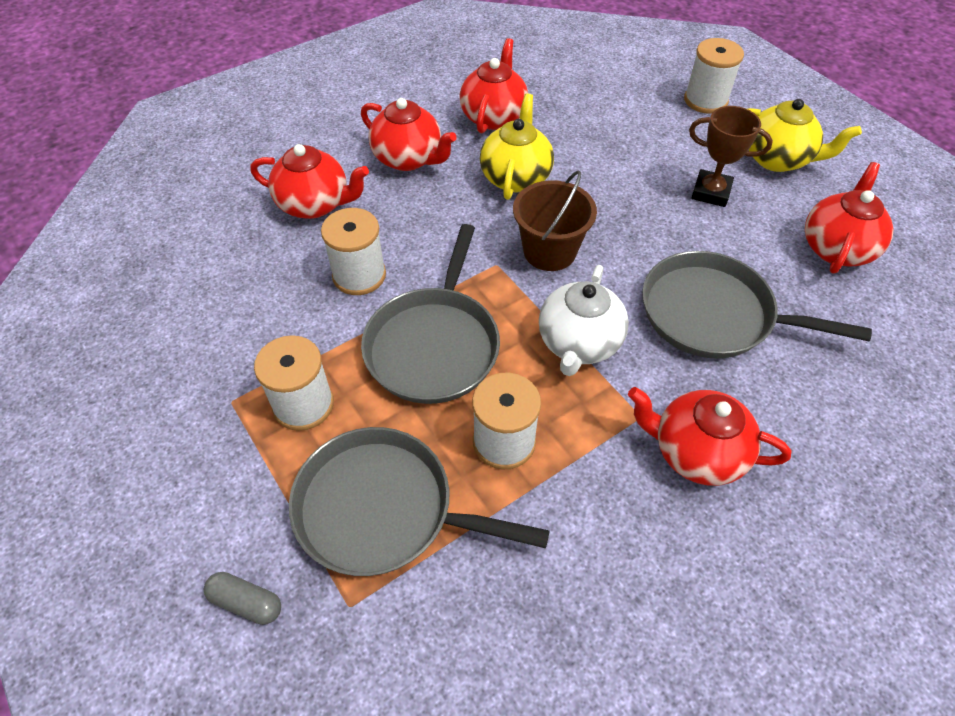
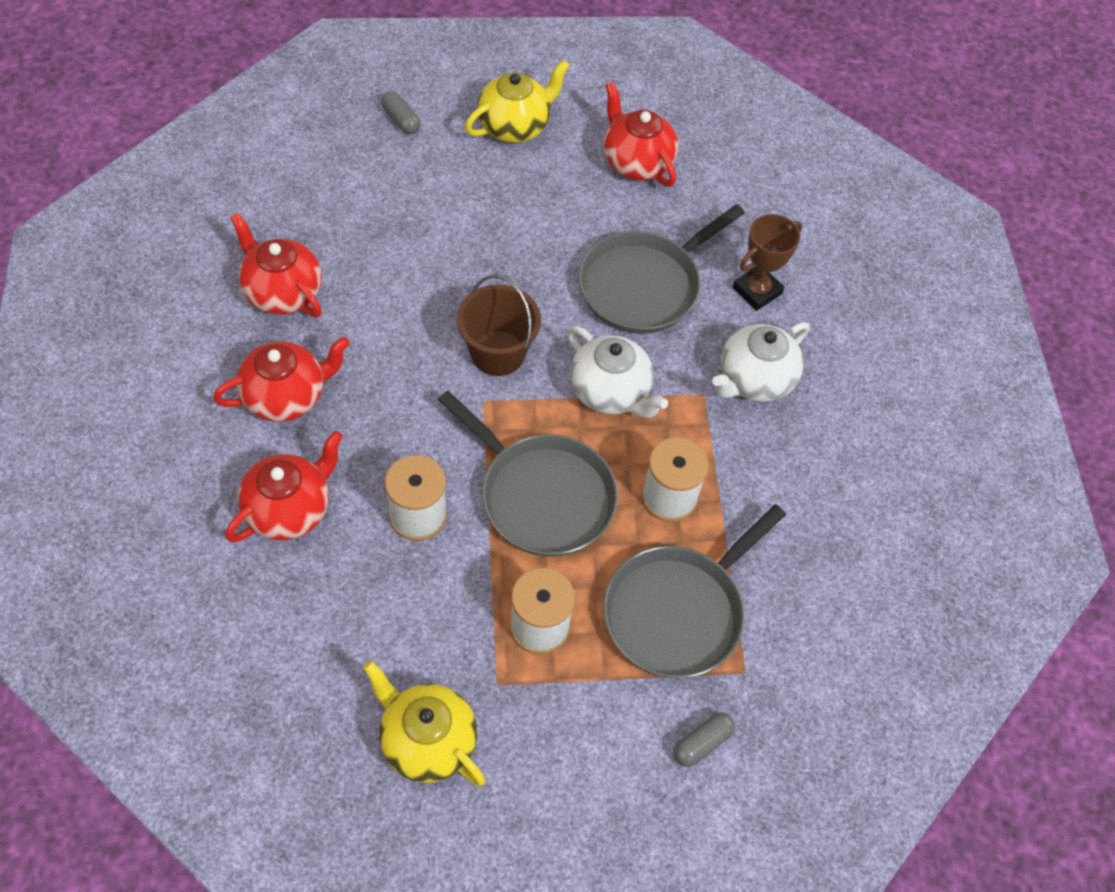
camera: 65 degrees left, 5 degrees up
yellow teapot [480,93,554,200] -> yellow teapot moved to [363,661,485,786]
red teapot [628,387,792,486] -> white teapot [712,322,810,402]
white spool [684,38,744,114] -> grey capsule [381,91,421,134]
brown trophy [689,106,773,207] -> brown trophy moved to [733,214,802,311]

